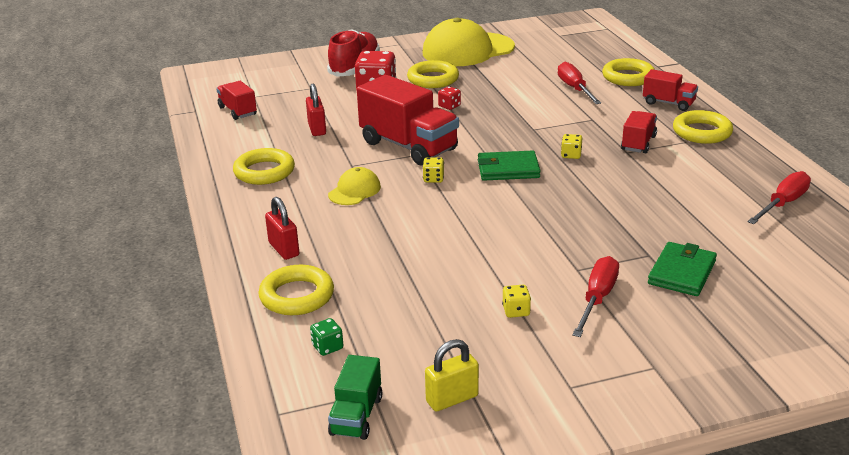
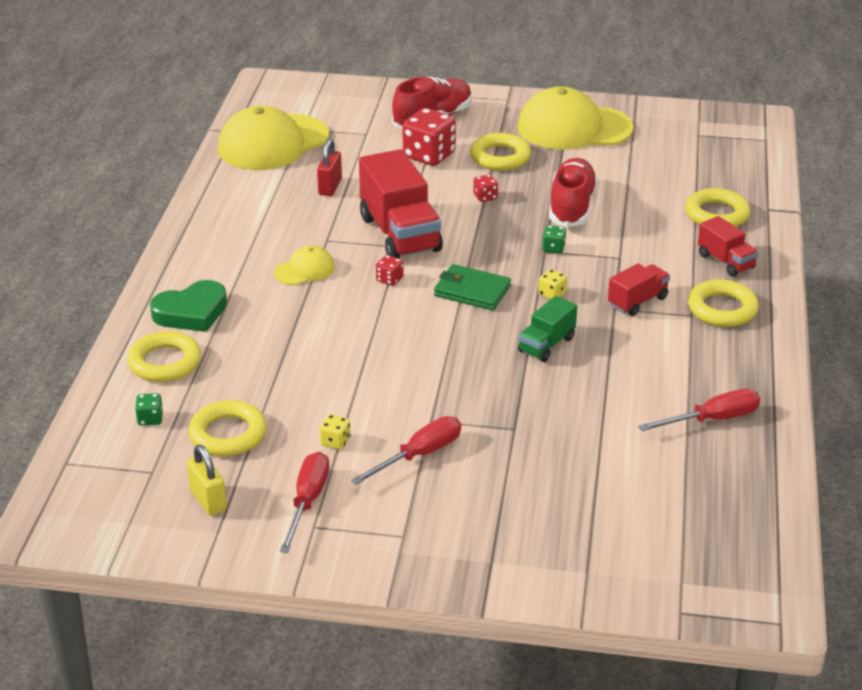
camera: 25 degrees right, 5 degrees up
red truck [216,81,257,120] -> yellow cap [218,106,329,170]
yellow ring [233,148,295,185] -> yellow ring moved to [188,400,267,456]
red padlock [265,197,300,260] -> green heart [150,280,227,332]
green truck [328,355,382,440] -> green truck moved to [518,296,577,362]
yellow dice [423,157,444,183] -> red dice [376,255,404,286]
yellow padlock [425,339,479,412] -> yellow padlock turned 60 degrees clockwise [187,444,227,516]
red screwdriver [558,62,601,104] -> red screwdriver moved to [280,452,330,553]
green wallet [648,242,717,296] -> none
none -> green dice [542,225,566,254]
none -> red shoe [549,158,598,227]

